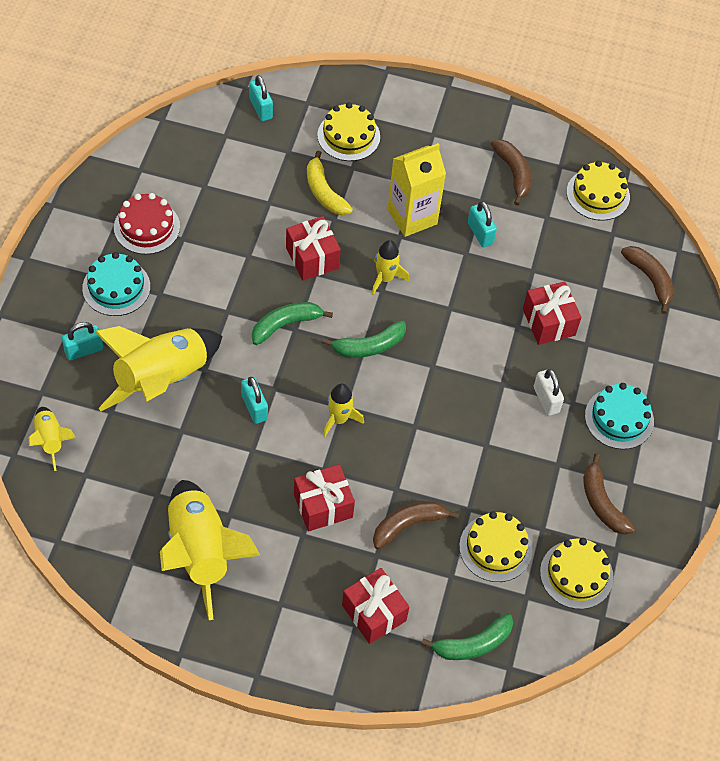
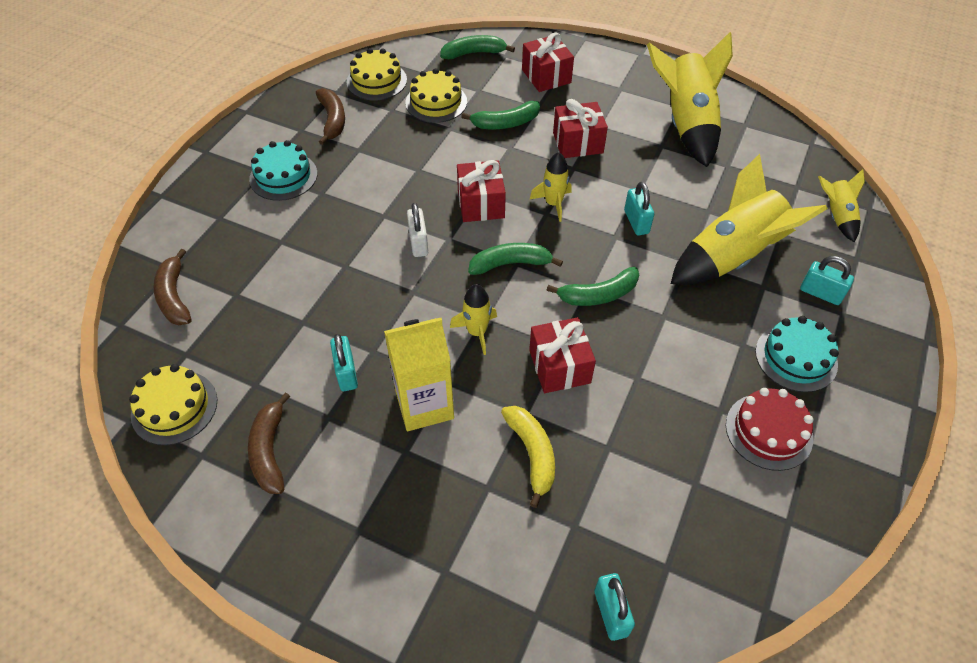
camera: 165 degrees left, 5 degrees down
turquoise padlock [62,322,103,361] -> turquoise padlock turned 45 degrees clockwise [800,256,854,305]
yellow cake [317,102,380,161] -> none
brown banana [373,501,459,549] -> green banana [461,101,540,129]
red gift [523,282,581,345] -> red gift moved to [457,160,506,222]
white padlock [534,369,564,416] -> white padlock moved to [407,203,428,257]

